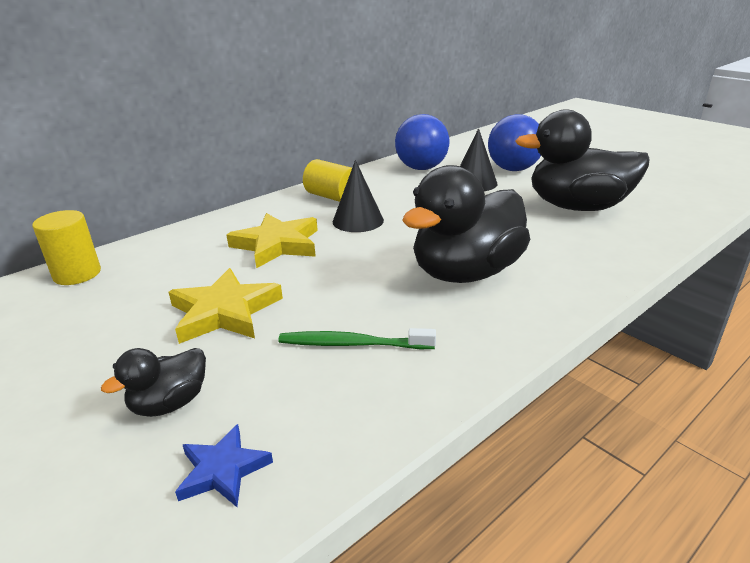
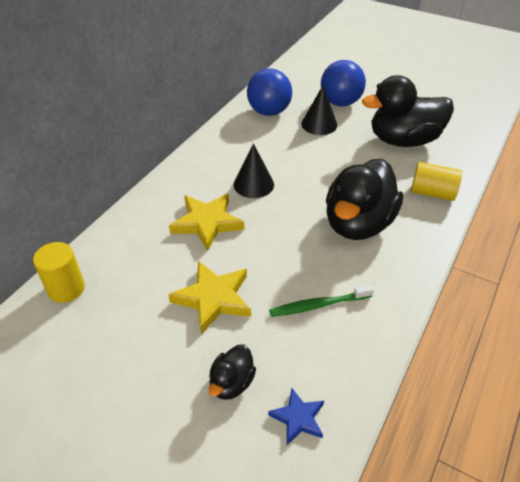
camera: 20 degrees left, 15 degrees up
yellow cylinder [303,159,352,202] -> yellow cylinder moved to [411,162,462,201]

